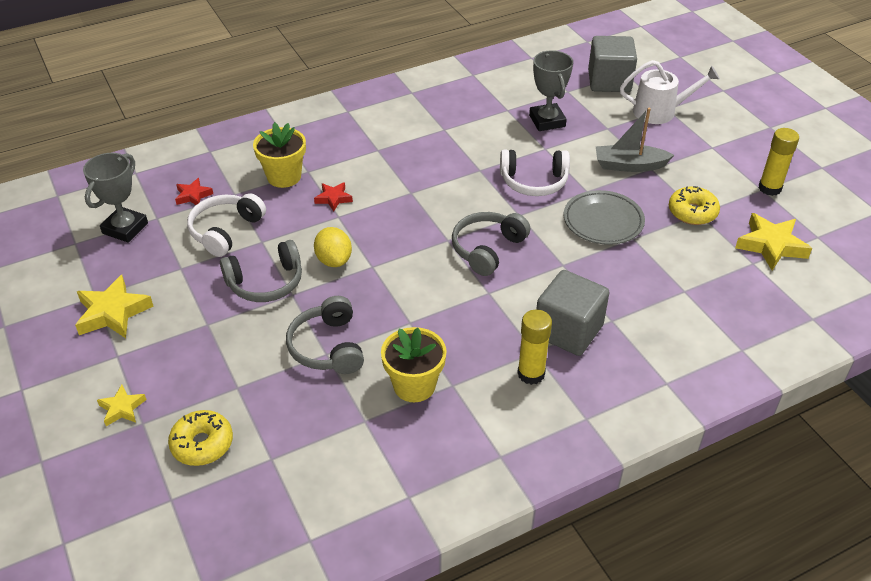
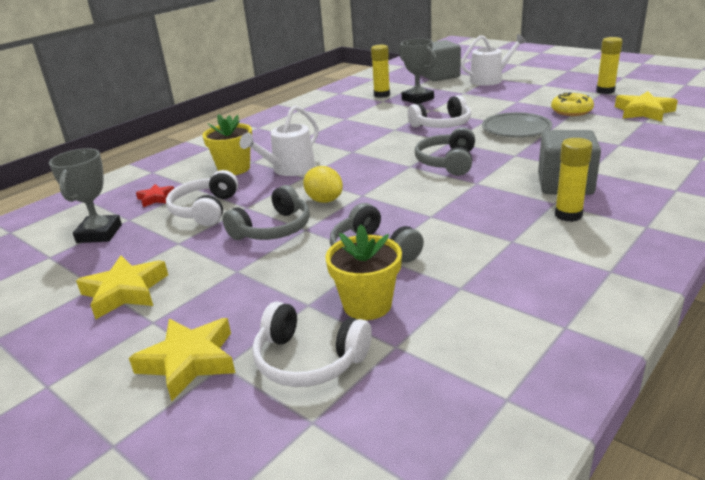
camera: 20 degrees left, 15 degrees down
yellow star [97,385,147,426] -> yellow star [129,318,235,401], size x1.77
yellow donut [168,410,233,466] -> white headphones [252,302,372,387]
red star [314,182,353,212] -> white watering can [240,105,319,176]
yellow flower pot [381,327,447,402] -> yellow flower pot moved to [326,225,402,320]
grey boat [596,108,674,172] -> none
none -> yellow glue stick [371,45,390,98]

